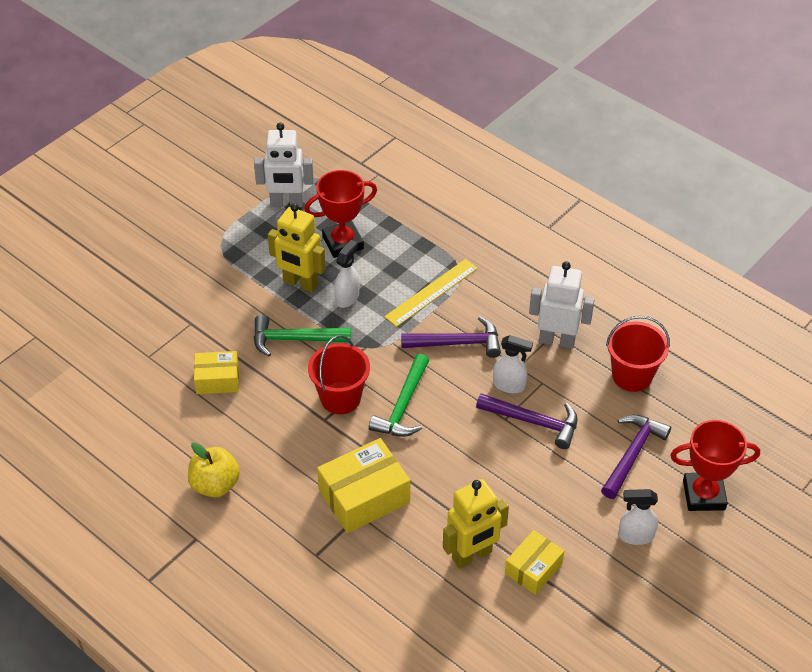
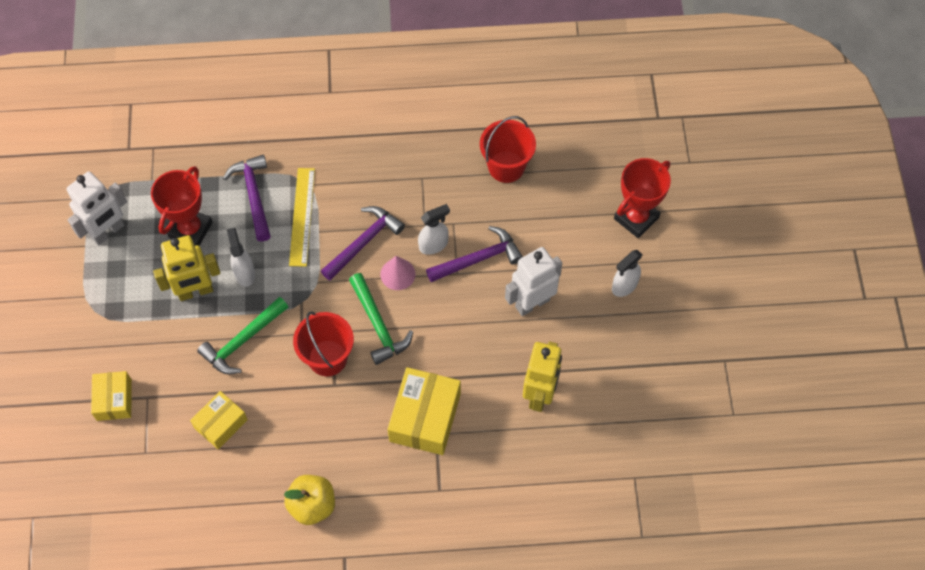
camera: 45 degrees left, 15 degrees up
yellow box [505,530,564,595] -> yellow box moved to [91,371,132,421]
white robot [529,261,595,349] -> white robot moved to [505,247,562,316]
purple hammer [601,415,671,499] -> purple hammer moved to [223,155,271,242]
none -> pink cone [380,256,415,290]

